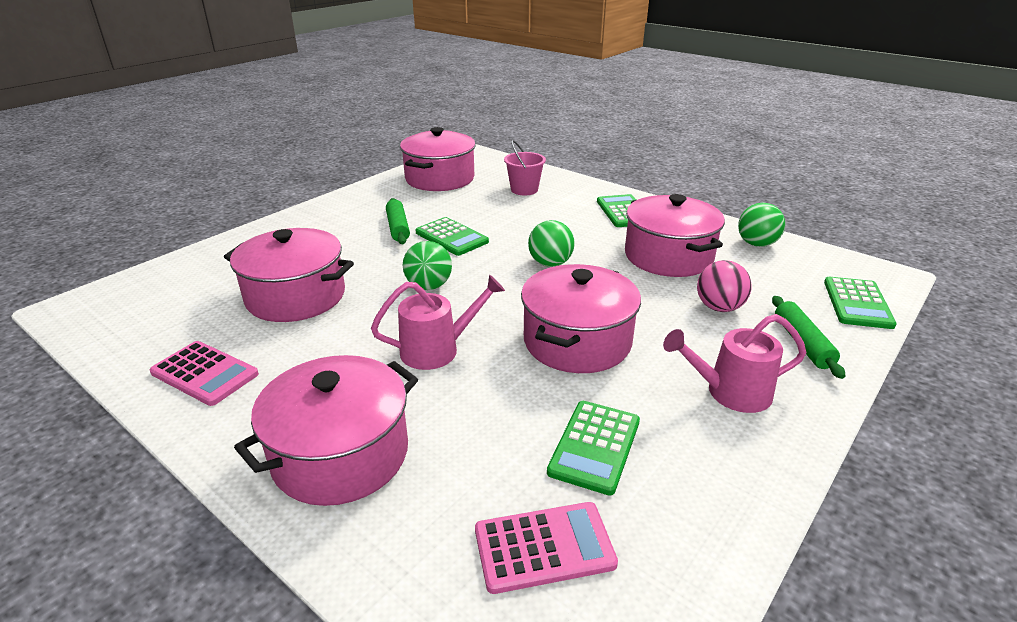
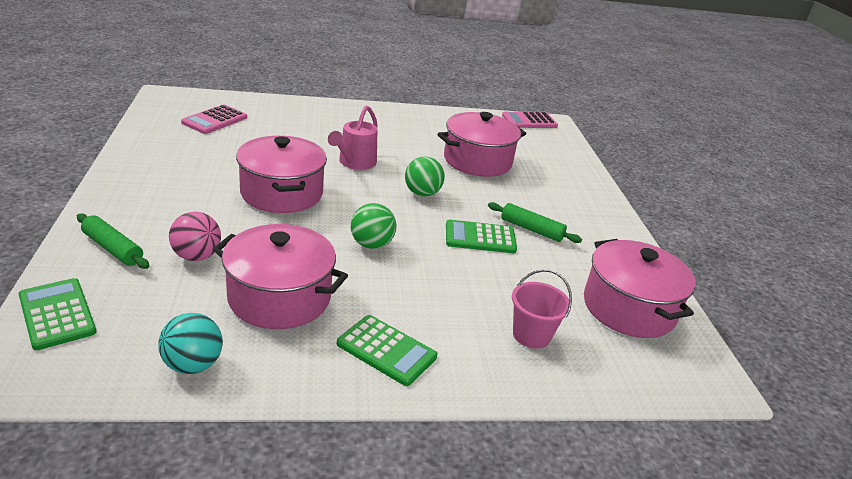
camera: 130 degrees right, 0 degrees up
pink calculator [150,341,259,406] -> pink calculator moved to [502,112,558,128]
pink pot [234,355,418,506] -> none
green calculator [547,401,640,496] -> none
pink watering can [663,314,806,413] -> none
green ball [738,203,785,247] -> turquoise ball [158,313,223,374]

